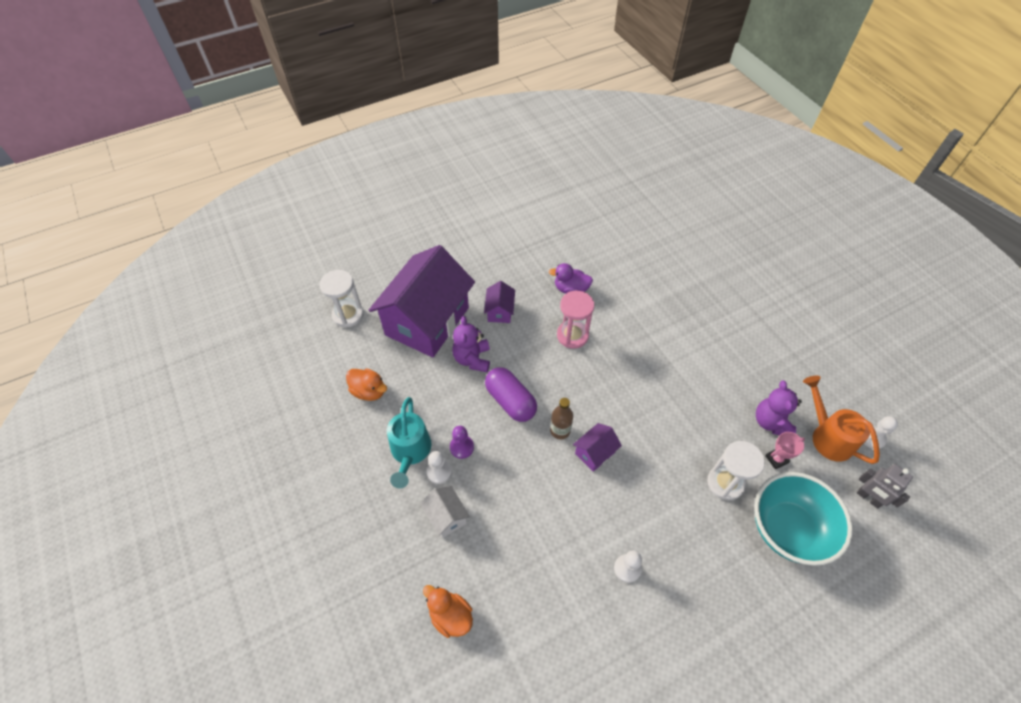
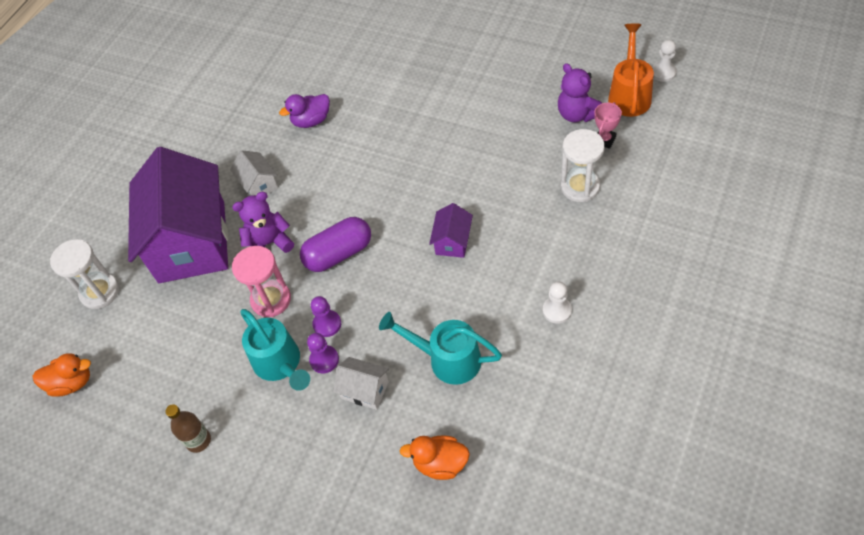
camera: 30 degrees left, 0 degrees up
orange duck [346,368,387,401] -> orange duck moved to [32,353,91,397]
white pawn [427,451,452,484] -> purple pawn [307,333,339,373]
purple teddy bear [452,316,490,372] -> purple teddy bear turned 105 degrees clockwise [232,192,294,253]
purple house [484,281,515,323] -> white house [230,150,278,196]
purple capsule [485,367,537,422] -> purple capsule turned 45 degrees counterclockwise [300,217,371,272]
brown bottle [550,398,573,440] -> brown bottle moved to [165,404,211,453]
pink hourglass [557,291,594,349] -> pink hourglass moved to [232,246,291,317]
turquoise bowl [754,472,853,566] -> none
orange watering can [803,376,880,464] -> orange watering can turned 75 degrees clockwise [608,23,654,117]
grey robot [857,464,913,508] -> none
none -> turquoise watering can [379,312,502,385]

